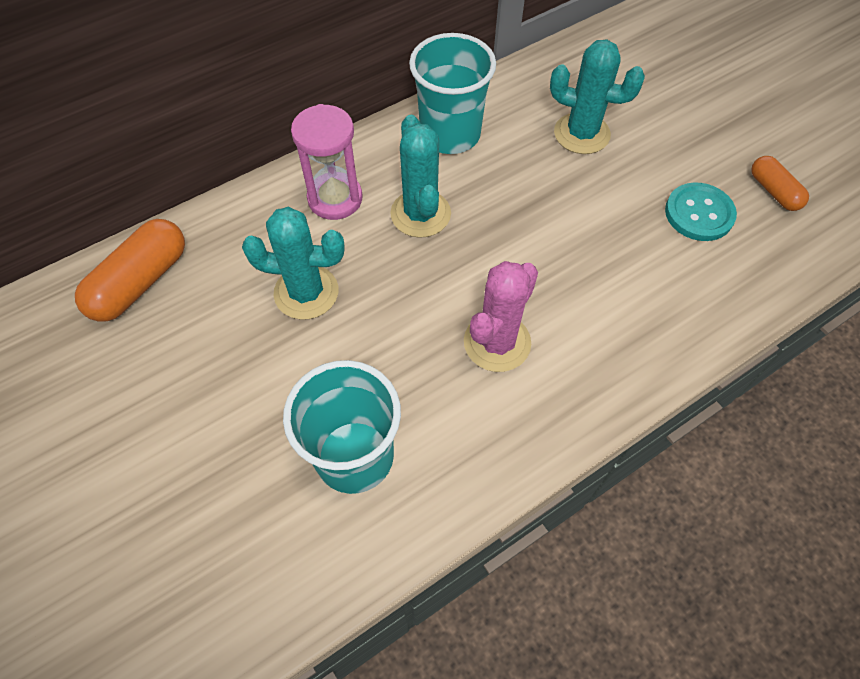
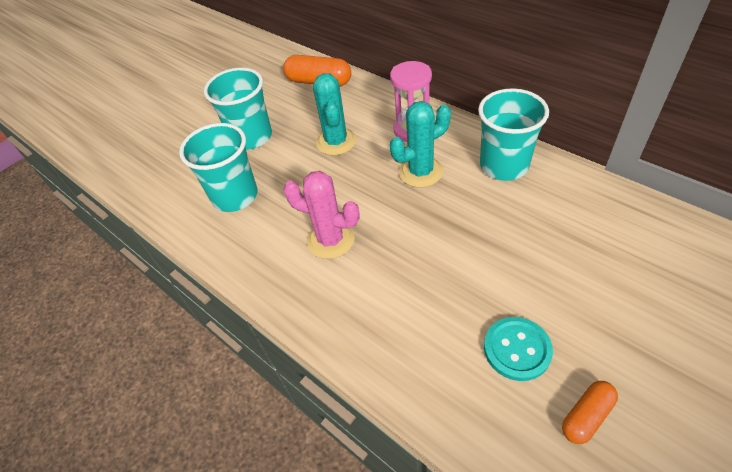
camera: 80 degrees right, 10 degrees down
turquoise cactus [550,40,645,154] -> none
none -> turquoise cup [204,68,272,150]

